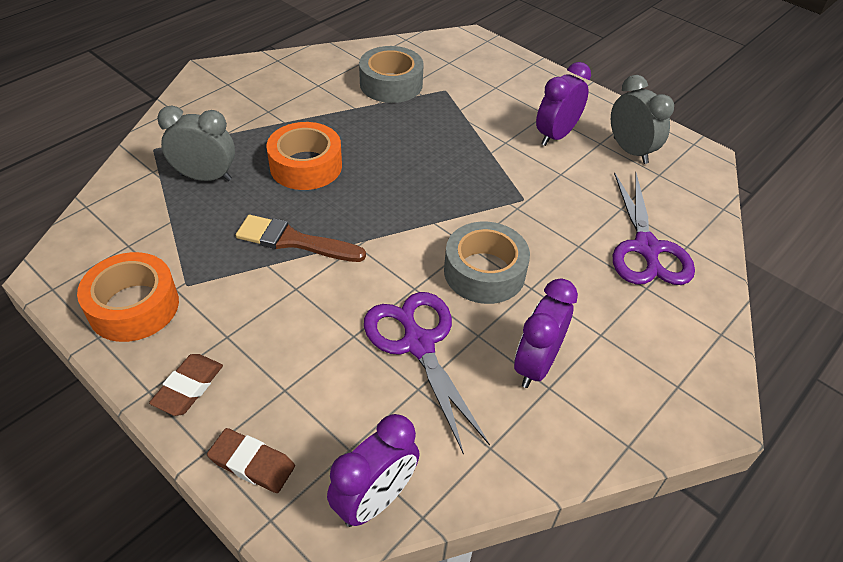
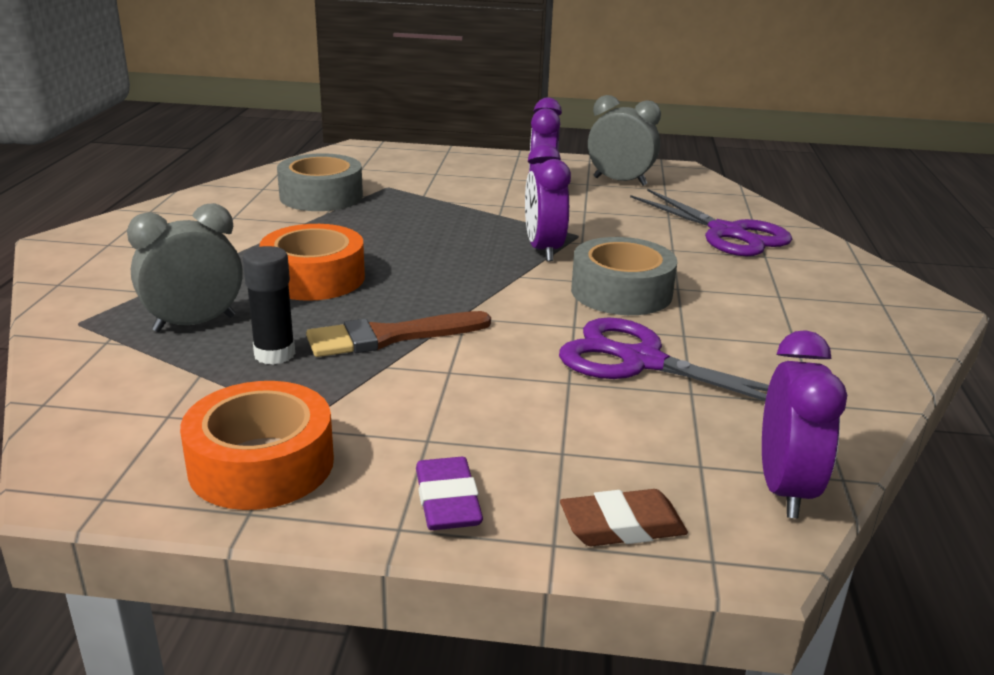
camera: 35 degrees left, 20 degrees down
brown eraser [149,354,223,416] -> purple eraser [416,457,483,530]
purple clock [514,279,578,388] -> purple clock moved to [525,144,571,262]
none -> black glue stick [243,246,295,365]

